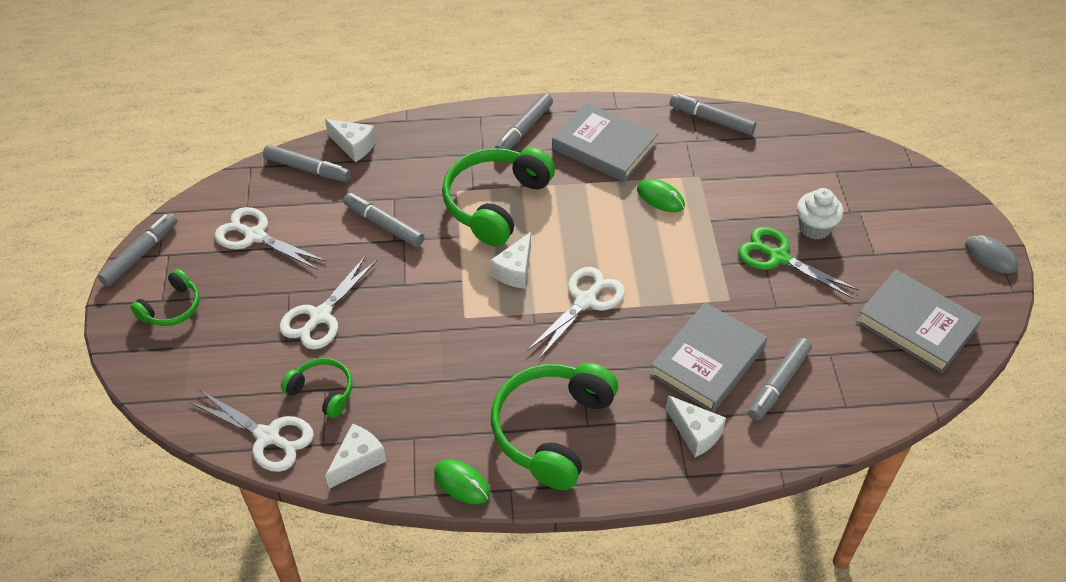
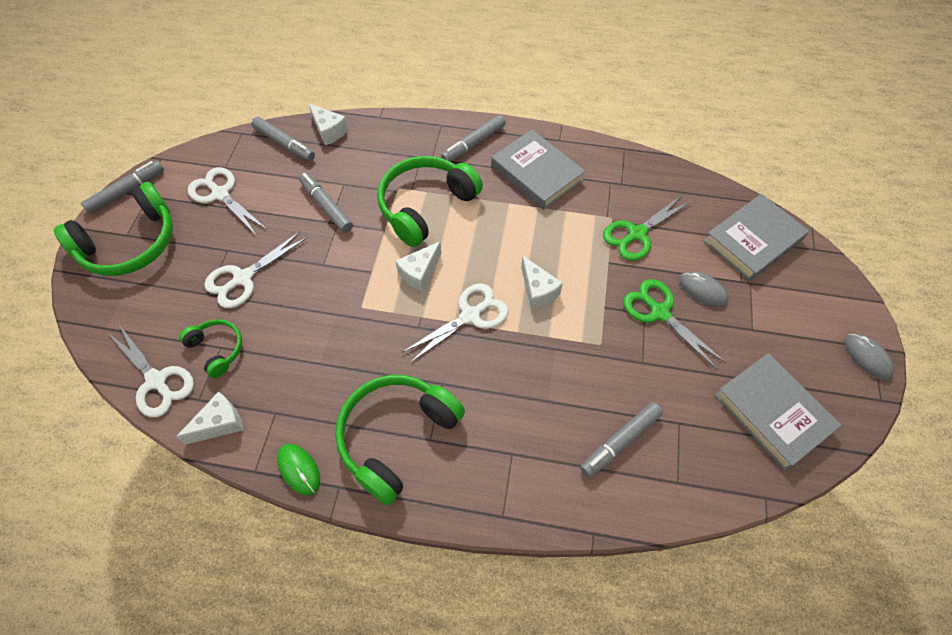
camera: 15 degrees right, 10 degrees up
green headphones [131,269,200,326] -> green headphones [54,182,173,276], size x1.91
green mouse [637,179,685,212] -> none
grey book [650,302,767,412] -> grey book moved to [704,194,809,281]
white cheese [666,395,726,457] -> white cheese moved to [521,256,563,309]
grey marker [670,94,756,135] -> none
white cupcake [797,188,843,240] -> grey mouse [680,271,729,307]
none -> green scissors [603,195,692,261]

